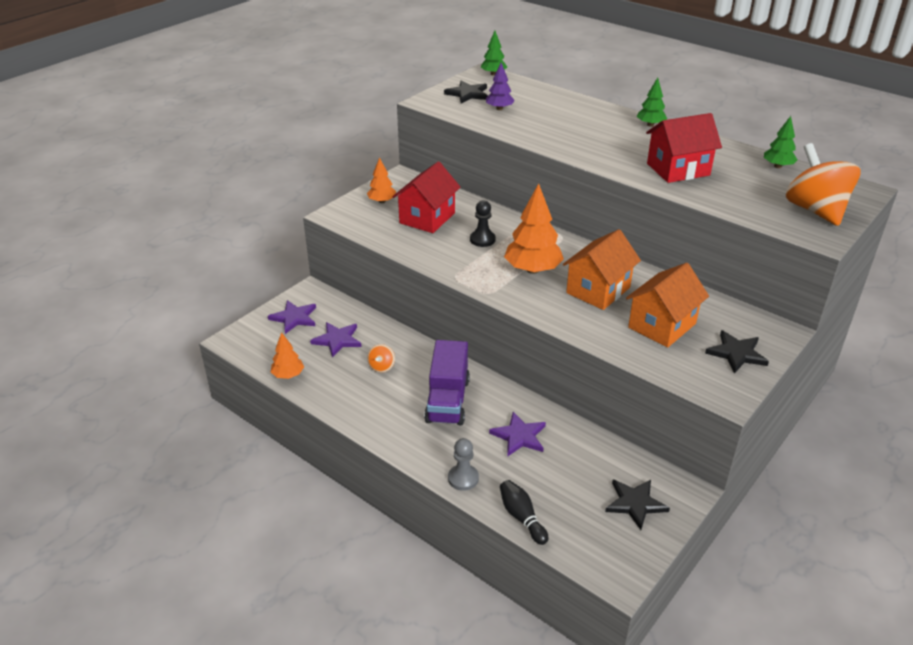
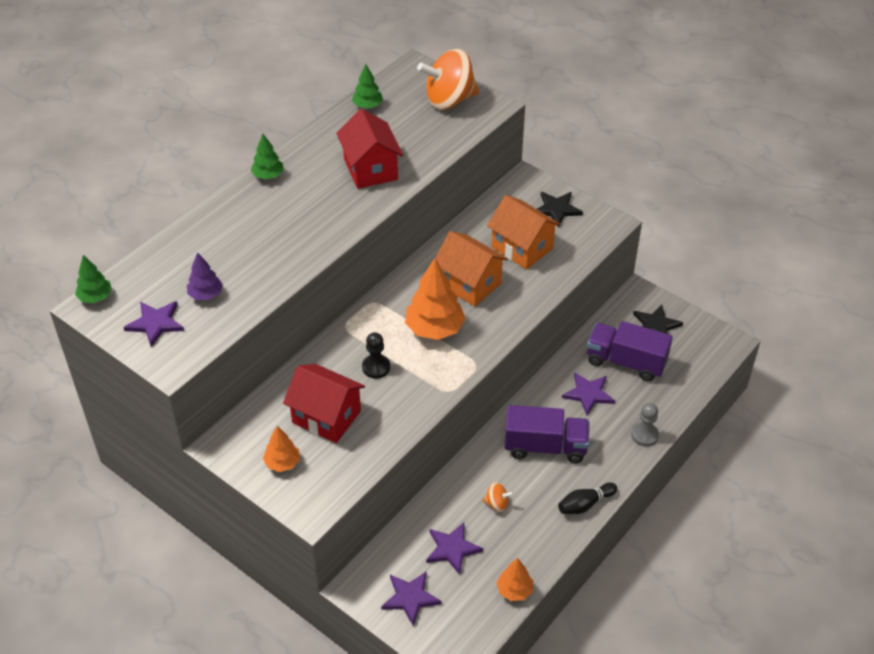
camera: 90 degrees left, 10 degrees up
black star [444,81,488,104] -> purple star [123,301,184,347]
black bowling pin [500,480,549,545] -> black bowling pin moved to [558,482,617,514]
none -> purple truck [587,321,673,381]

